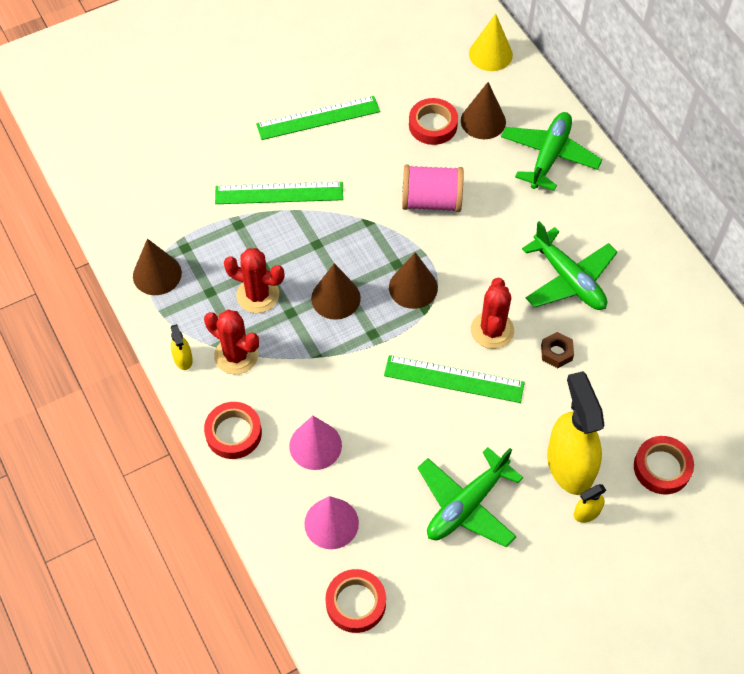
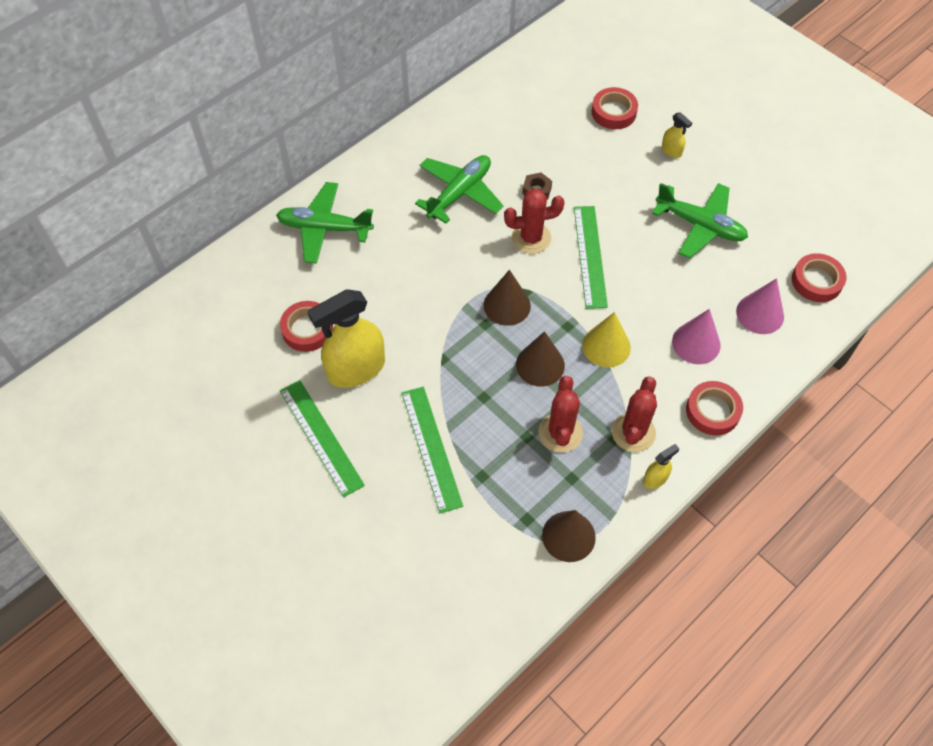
camera: 105 degrees left, 0 degrees up
pink spool [402,165,464,212] -> none
brown cone [461,82,506,139] -> none
yellow cone [469,13,513,71] -> yellow cone moved to [582,312,631,368]
yellow spray bottle [547,371,605,495] -> yellow spray bottle moved to [307,289,385,388]

